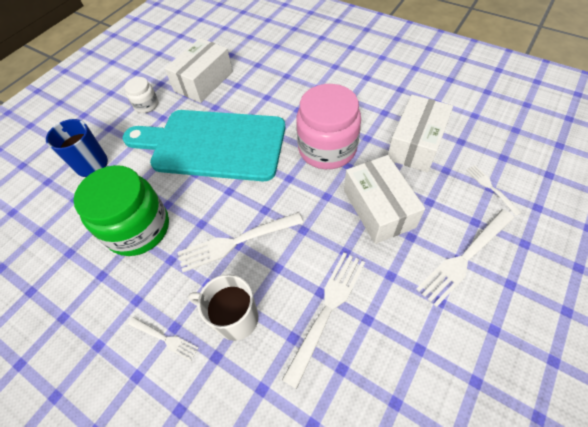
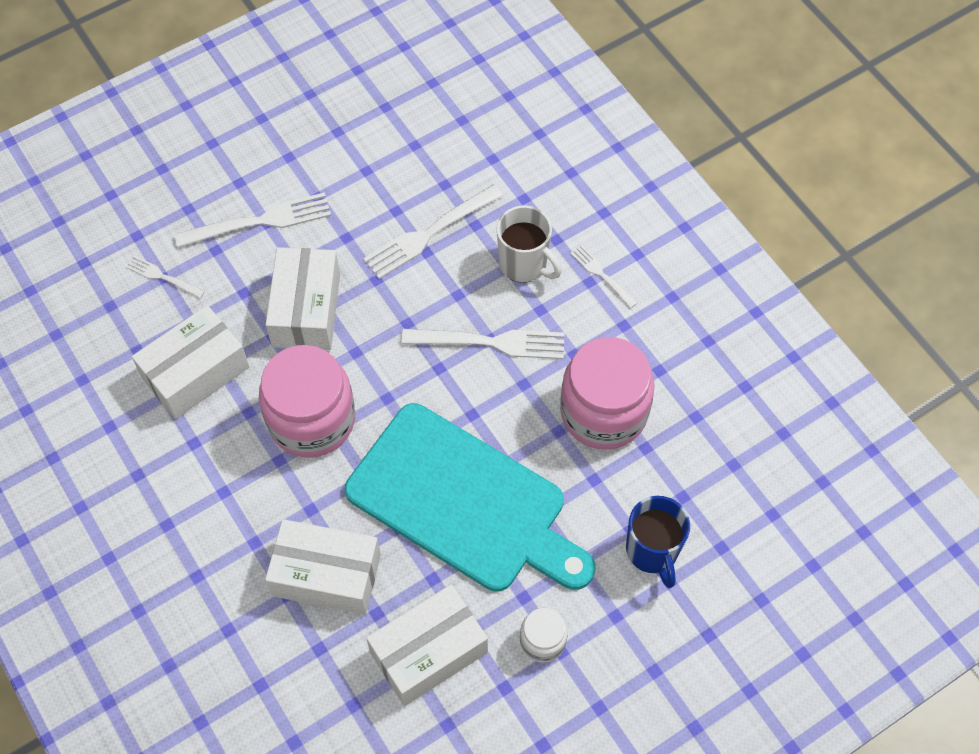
camera: 160 degrees left, 5 degrees up
green jar [73,165,169,256] -> pink jar [560,337,654,450]
white fork [466,165,522,216] -> white fork turned 120 degrees clockwise [126,256,205,298]
none -> white box [265,519,381,615]

